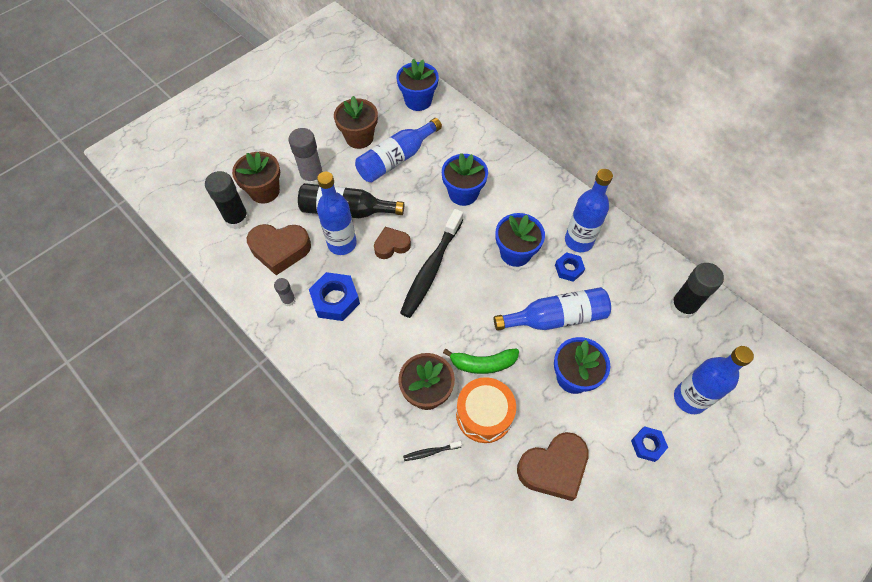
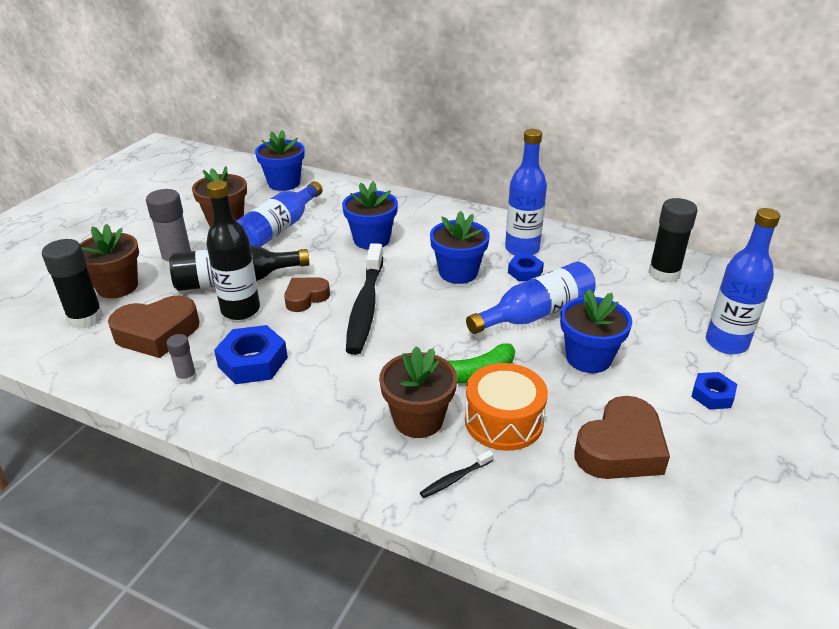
camera: 20 degrees left, 25 degrees down
blue bottle [317,172,357,255] -> black bottle [206,180,260,320]

